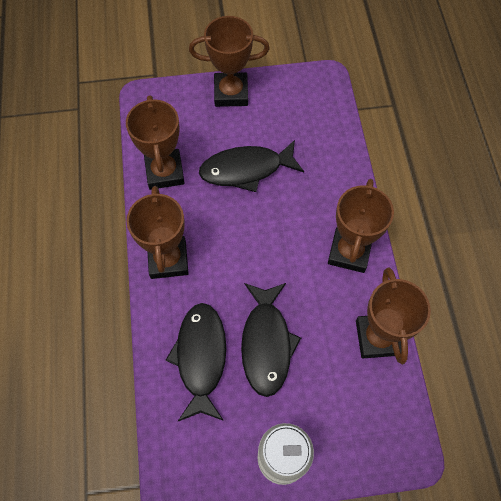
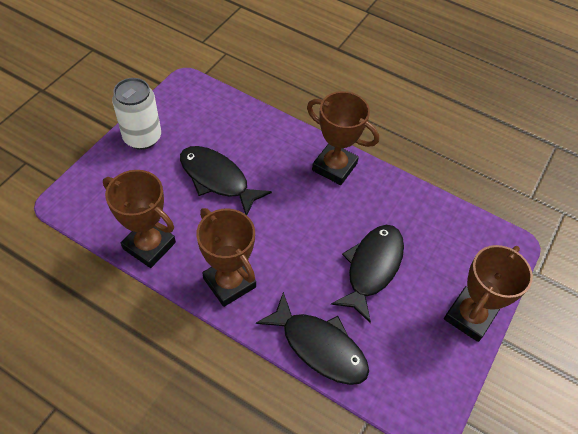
camera: 125 degrees right, 10 degrees down
brown trophy [126,95,185,190] -> none
black fish [165,303,226,421] -> black fish moved to [256,292,369,385]

